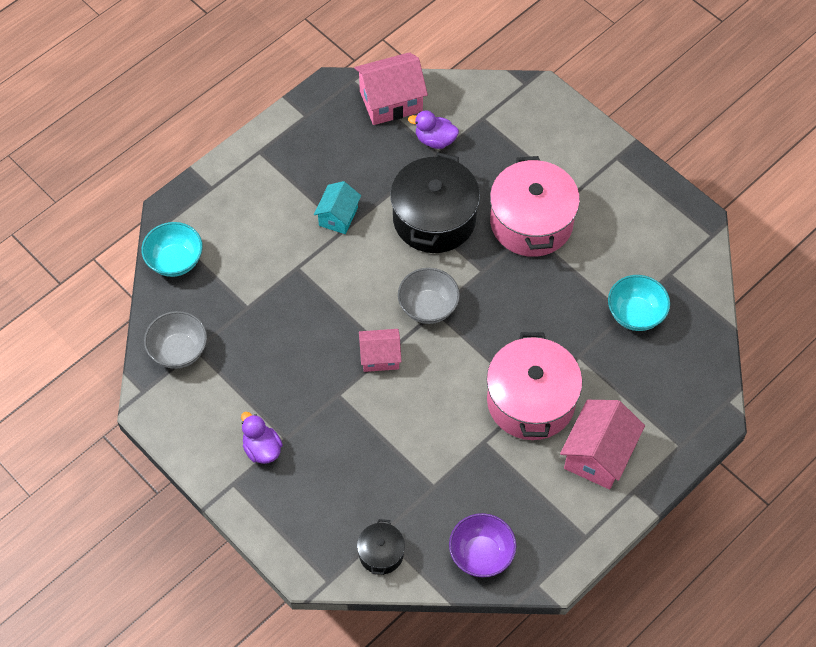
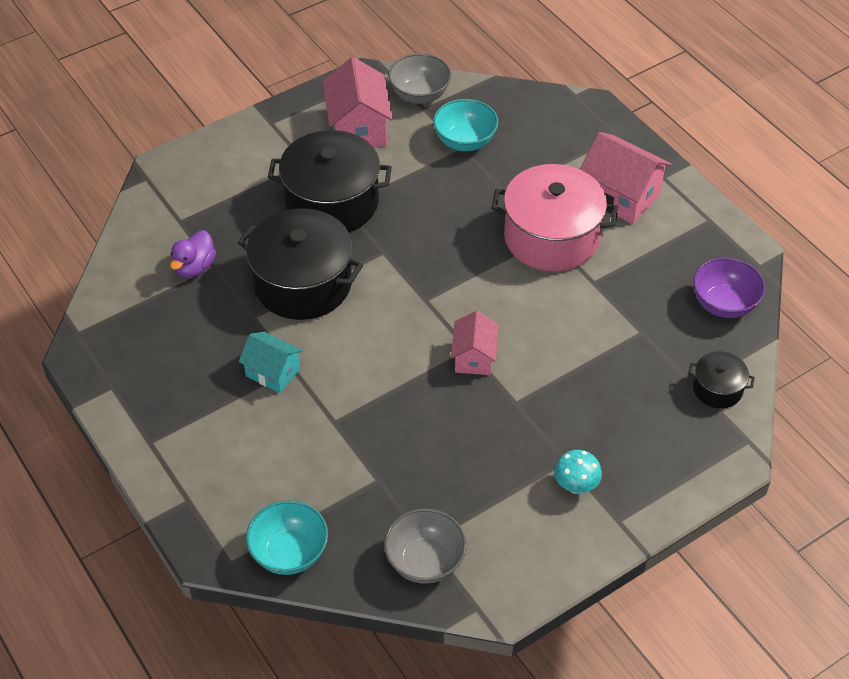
camera: 80 degrees left, 10 degrees down
purple duck [241,412,283,464] -> turquoise mushroom [554,450,602,494]
pink house [354,52,428,125] -> pink house moved to [322,57,393,147]
grey bowl [398,268,460,324] -> grey bowl moved to [388,53,452,104]
pink pot [490,156,580,257] -> black pot [268,130,392,232]

